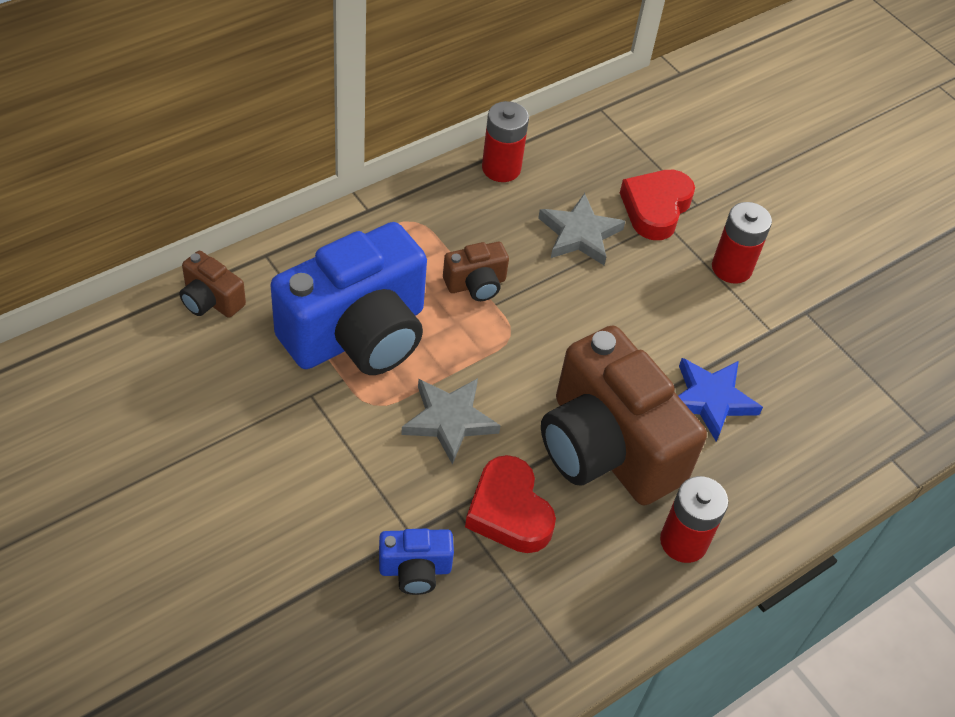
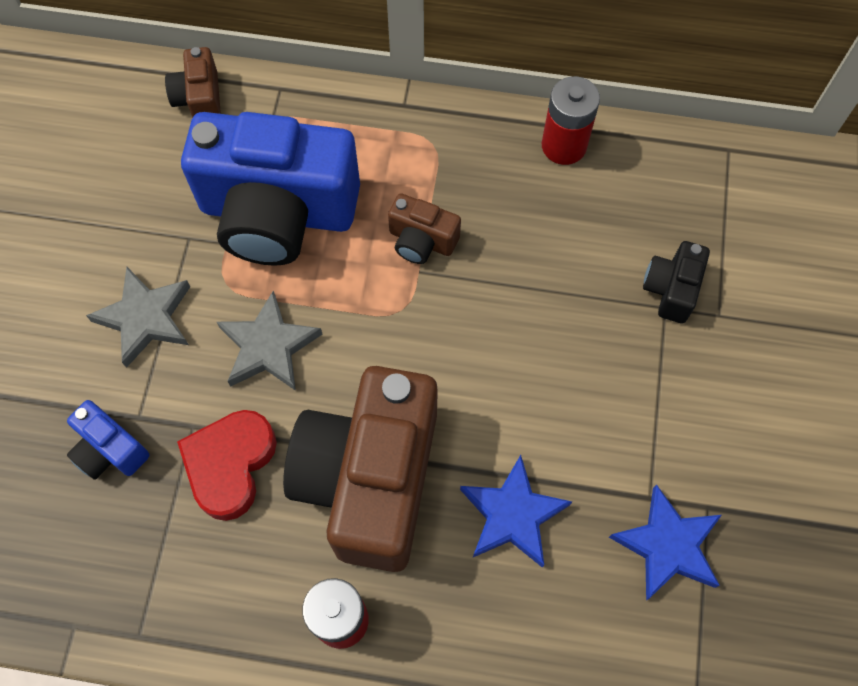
camera: 50 degrees right, 15 degrees up
grey star [538,193,625,265] -> grey star moved to [86,267,190,368]
red heart [620,170,695,240] -> black camera [643,241,710,323]
red battery [712,202,772,284] -> none
none -> blue star [609,484,722,600]

